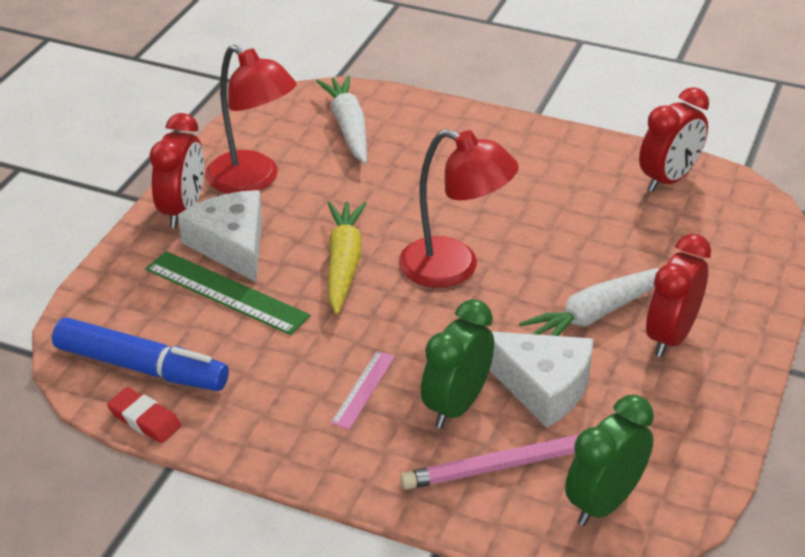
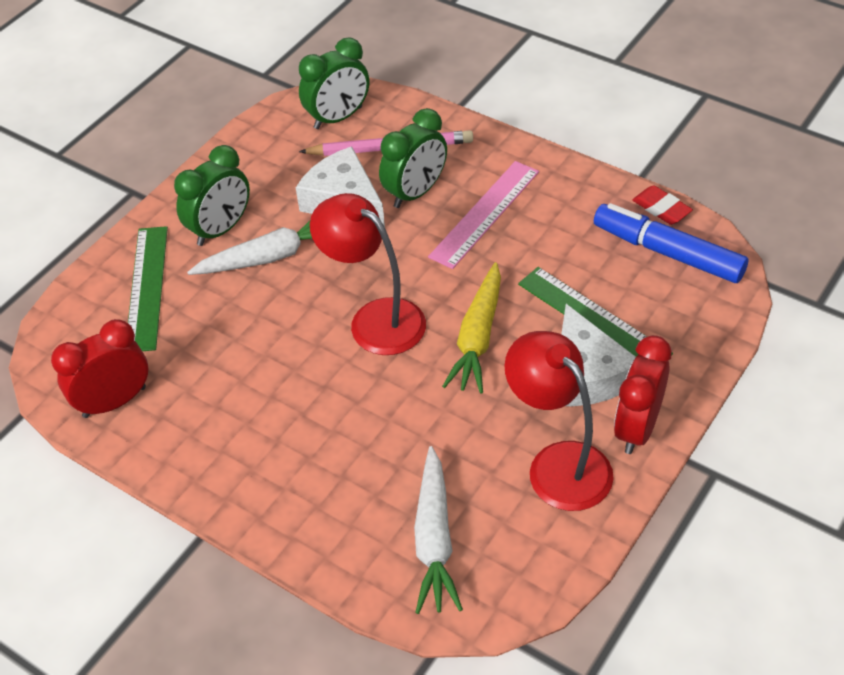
camera: 165 degrees left, 10 degrees up
pink ruler [331,351,395,429] -> pink ruler [428,161,539,269], size x1.78
red clock [646,234,711,357] -> green clock [174,145,250,246]
none -> green ruler [128,226,168,351]

